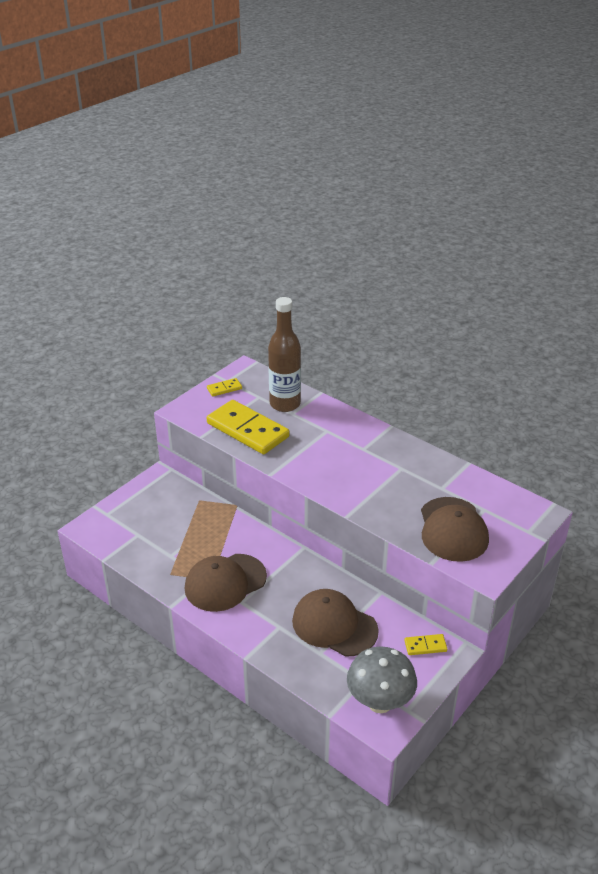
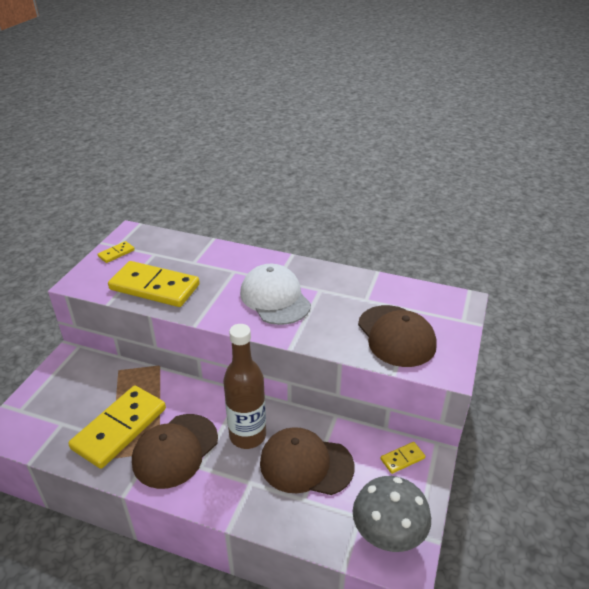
camera: 20 degrees left, 0 degrees up
brown bottle [268,297,301,412] -> brown bottle moved to [223,324,266,449]
none -> yellow domino [68,386,166,469]
none -> white cap [240,264,311,325]

